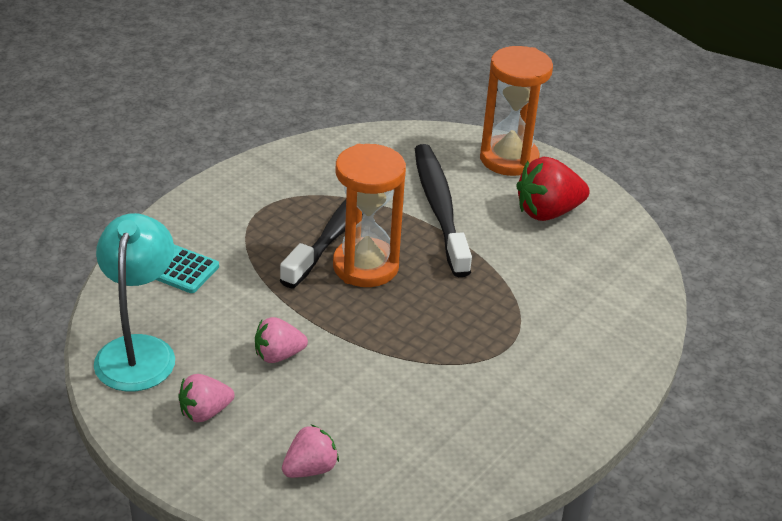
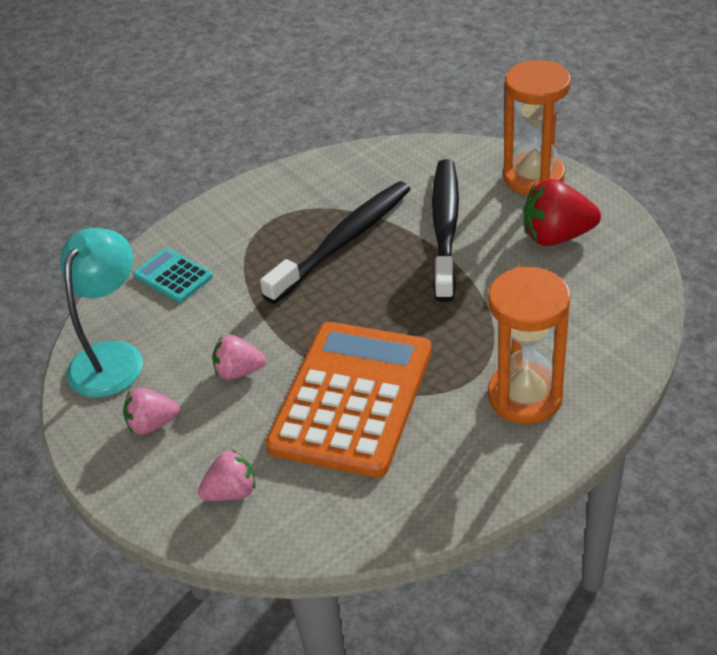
camera: 20 degrees right, 5 degrees up
orange hourglass [333,144,406,287] -> orange hourglass moved to [488,266,571,424]
none -> orange calculator [266,322,432,478]

